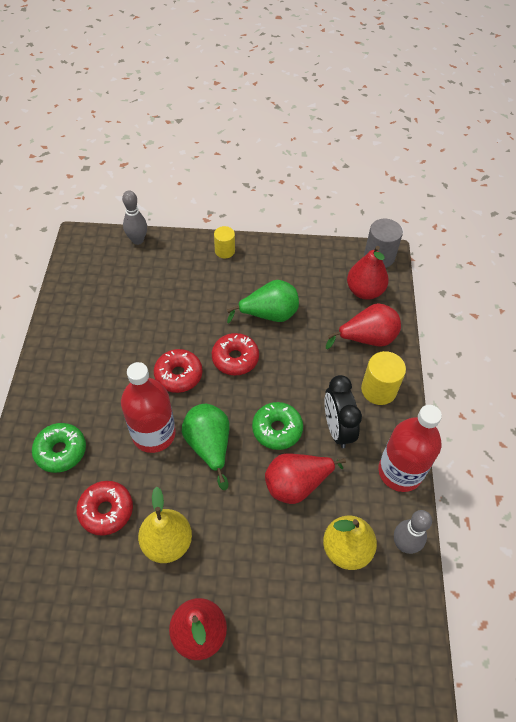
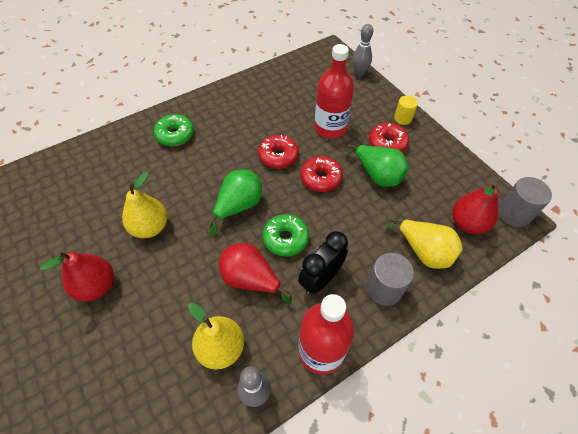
camera: 55 degrees right, 0 degrees up
red donut [76,481,133,536] -> red donut moved to [369,123,409,152]
red bottle [121,362,176,453] -> red bottle moved to [314,44,354,138]
red pear [326,303,401,349] -> yellow pear [385,217,463,269]
yellow cylinder [361,351,406,405] -> grey cylinder [366,253,414,306]

